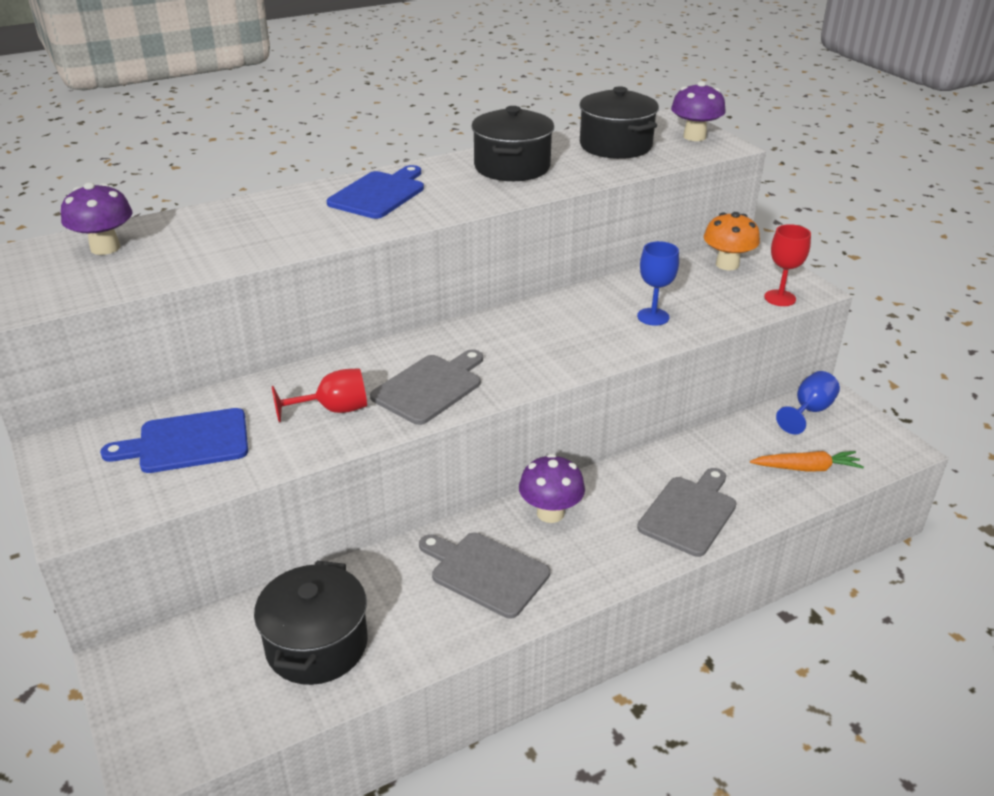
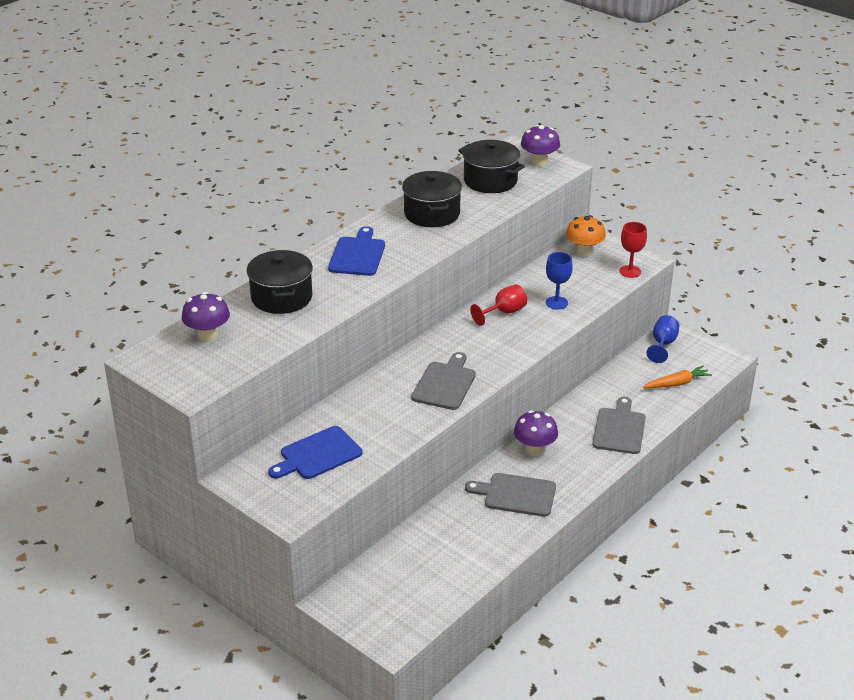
camera: 20 degrees left, 0 degrees up
black pot [254,560,368,685] -> black pot moved to [247,250,313,314]
red goblet [272,368,367,423] -> red goblet moved to [470,284,527,326]

